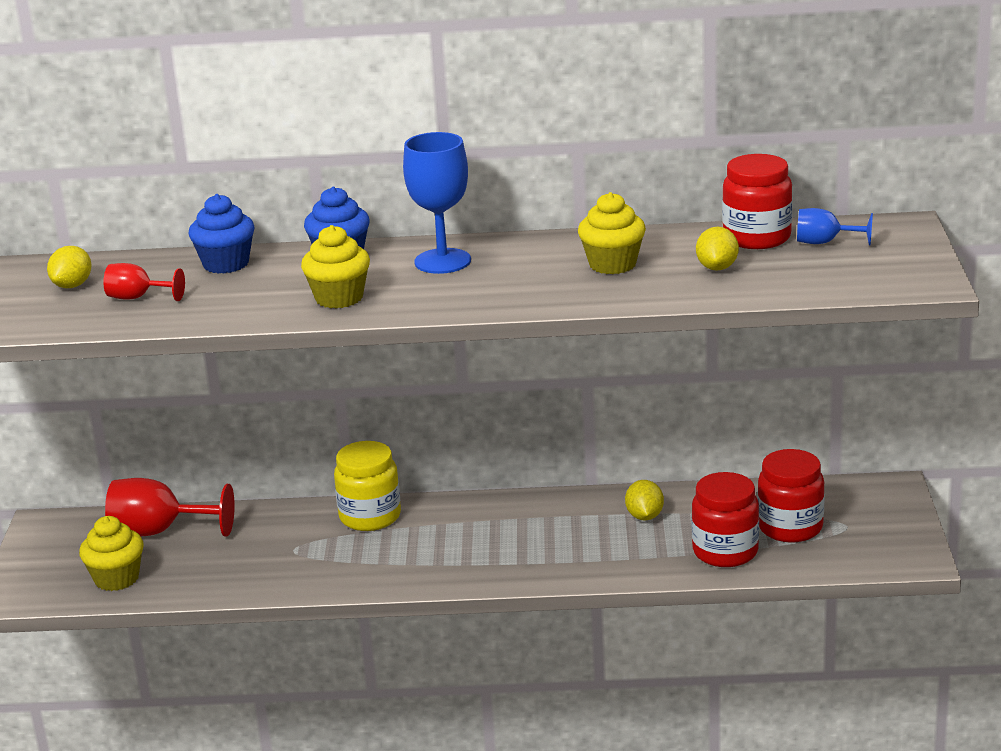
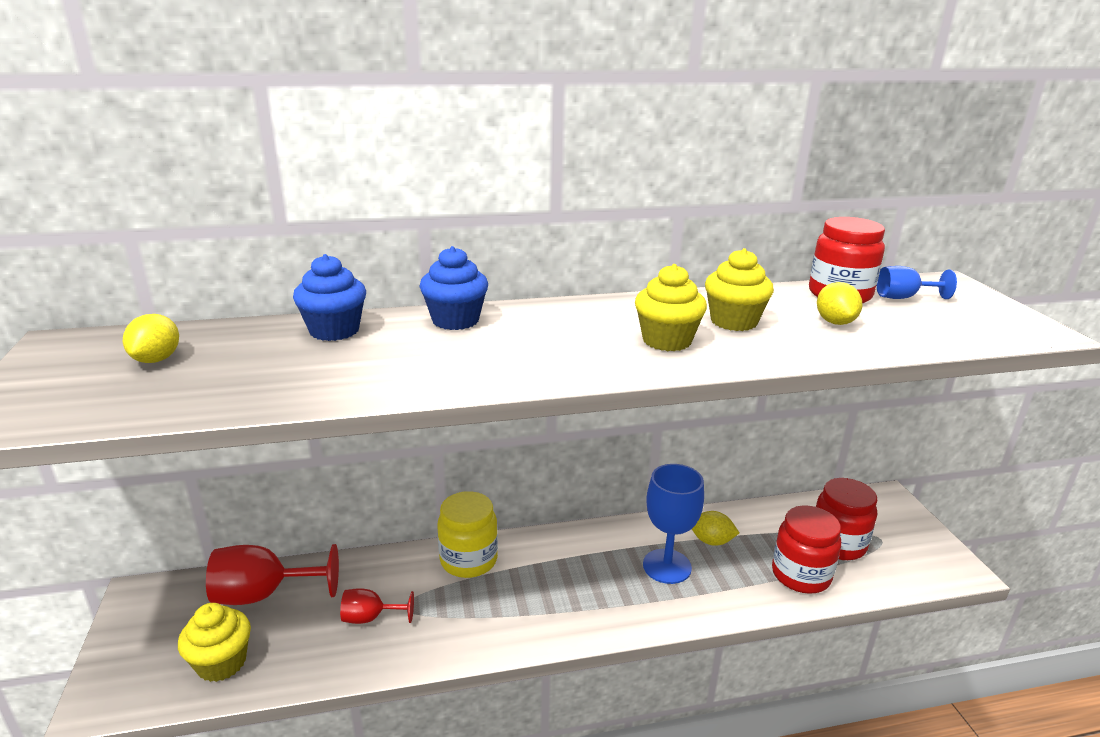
camera: 15 degrees left, 0 degrees up
red goblet [103,263,185,301] -> red goblet moved to [340,588,414,624]
yellow cupcake [301,225,370,308] -> yellow cupcake moved to [635,264,707,351]
blue goblet [403,132,471,274] -> blue goblet moved to [643,464,704,584]
yellow lemon [625,480,664,520] -> yellow lemon turned 60 degrees counterclockwise [692,511,739,546]

